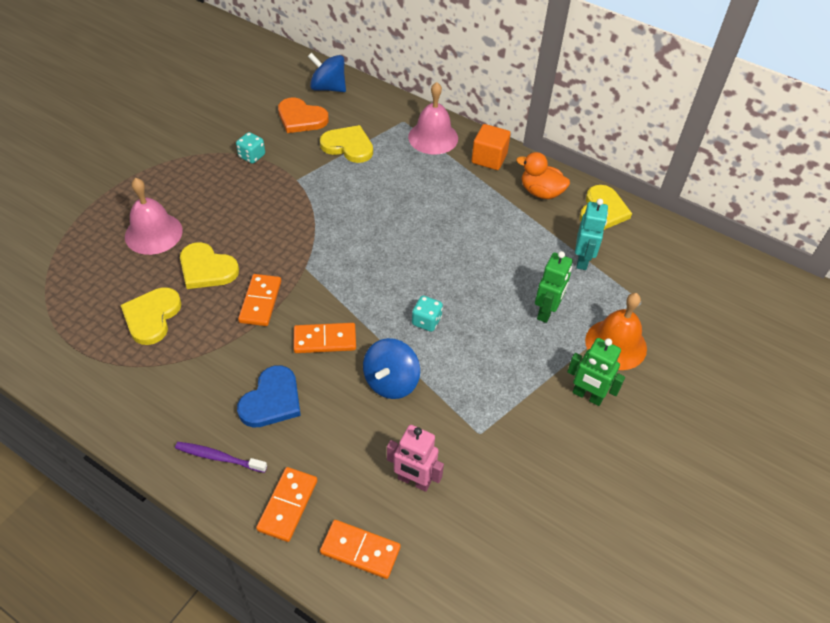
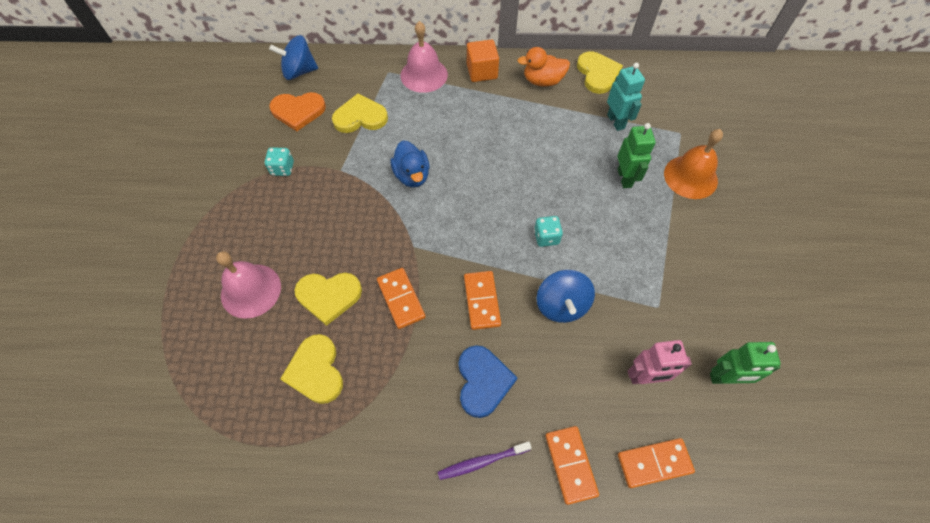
camera: 30 degrees left, 10 degrees up
orange domino [294,323,356,353] -> orange domino turned 60 degrees counterclockwise [464,271,501,330]
green robot [567,338,625,406] -> green robot moved to [710,342,780,384]
none -> blue duck [391,140,430,187]

